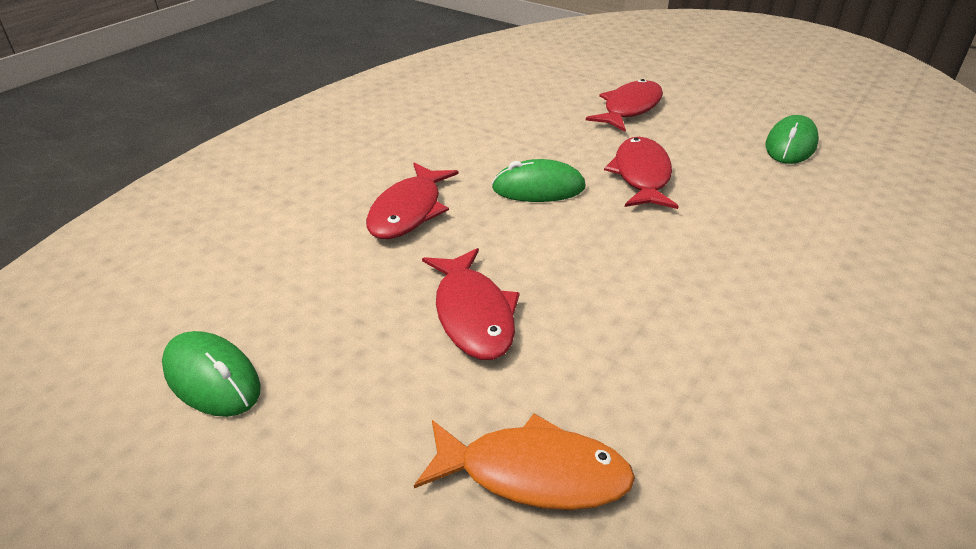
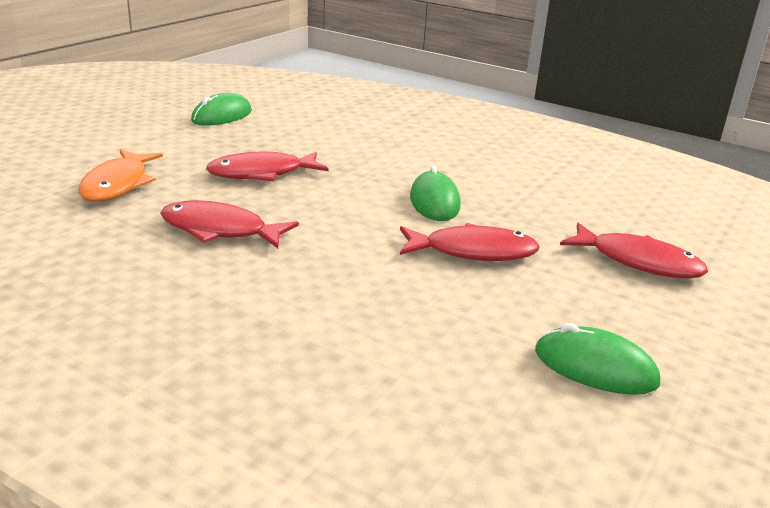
camera: 85 degrees right, 10 degrees down
red fish [366,162,459,239] -> red fish moved to [160,200,299,248]

